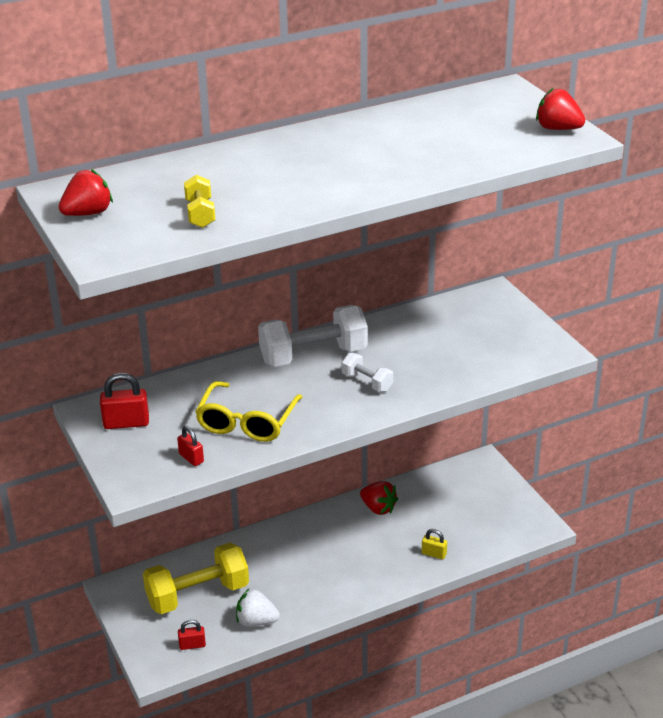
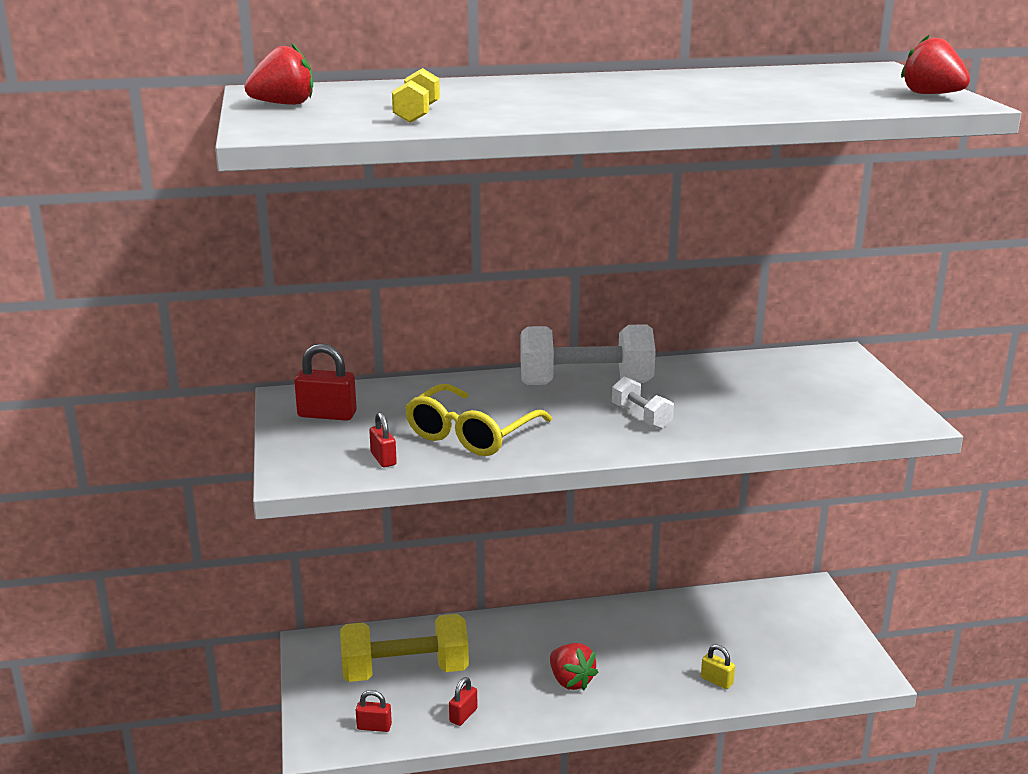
camera: 15 degrees right, 10 degrees down
white strawberry [236,589,280,627] -> red padlock [449,677,477,726]
red strawberry [360,481,398,515] -> red strawberry moved to [550,643,599,690]

